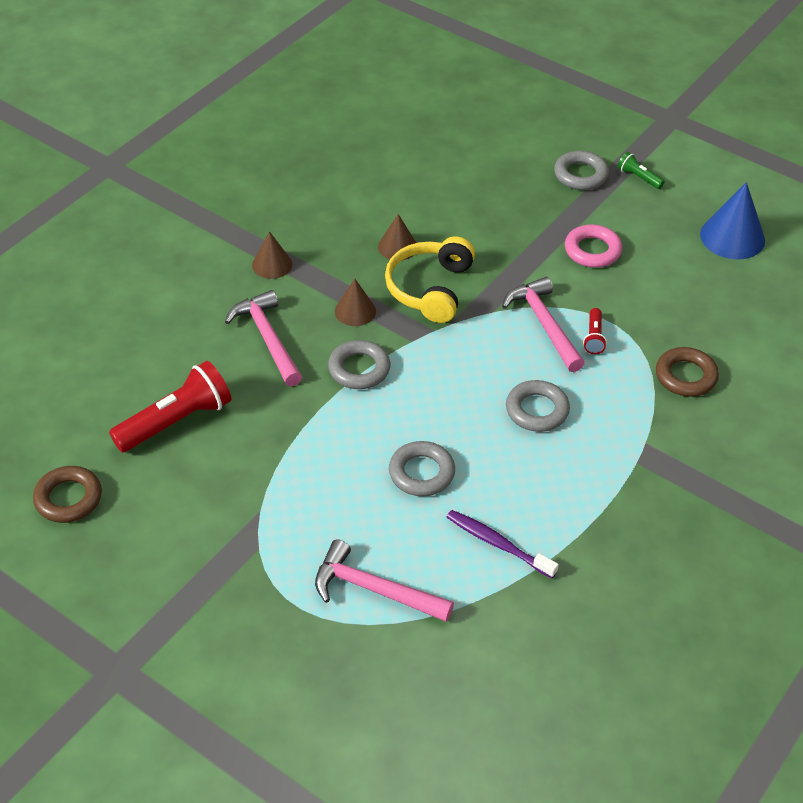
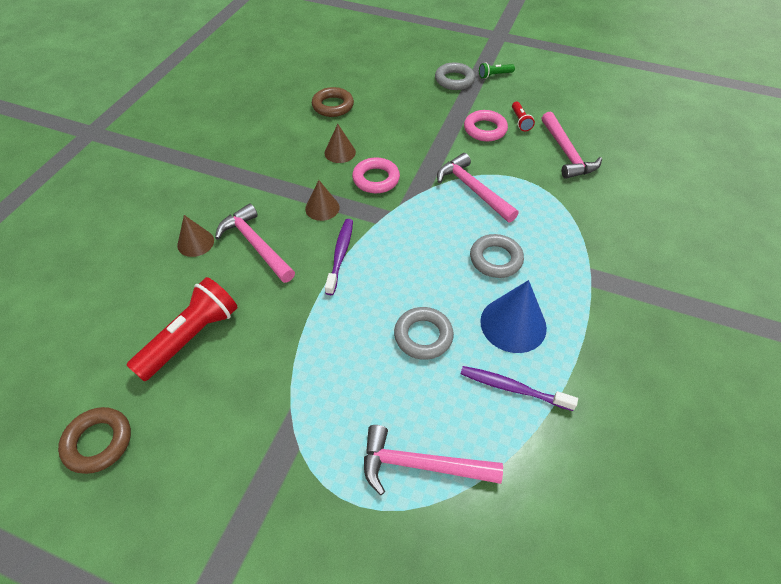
camera: 15 degrees left, 5 degrees up
brown cone [252,231,292,279] -> brown cone moved to [177,215,214,257]
grey ring [328,340,391,389] -> purple toothbrush [325,219,353,295]
yellow headphones [385,236,475,323] -> pink ring [352,157,400,193]
red flashlight [583,308,607,354] -> red flashlight moved to [512,102,535,131]
green flashlight [617,152,665,189] -> green flashlight turned 45 degrees counterclockwise [479,62,515,79]
brown ring [656,347,719,397] -> brown ring moved to [312,87,354,117]
blue cone [700,182,765,259] -> blue cone moved to [480,280,547,353]
none -> pink hammer [542,112,602,179]

